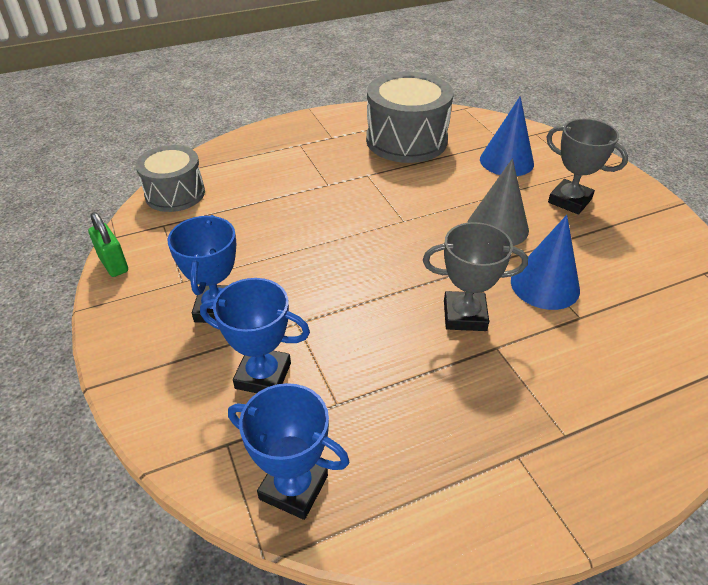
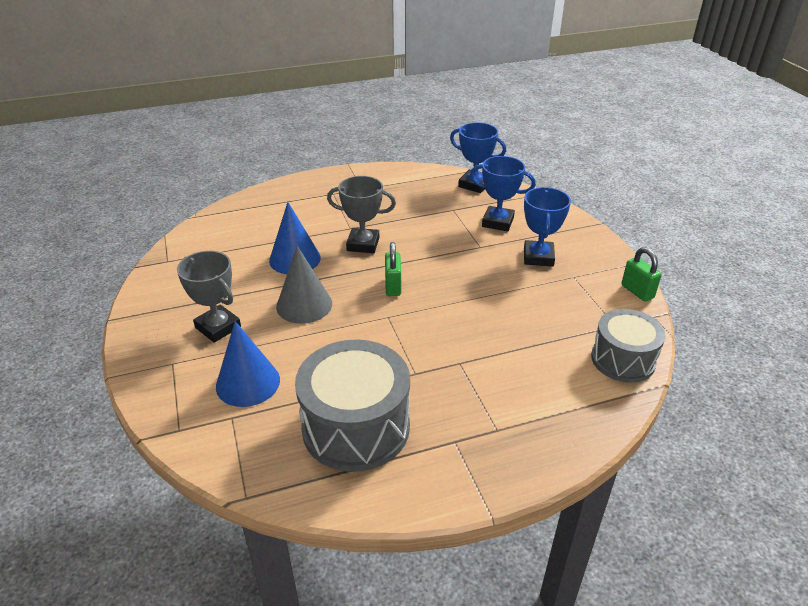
camera: 175 degrees left, 5 degrees down
none -> green padlock [385,242,401,296]

